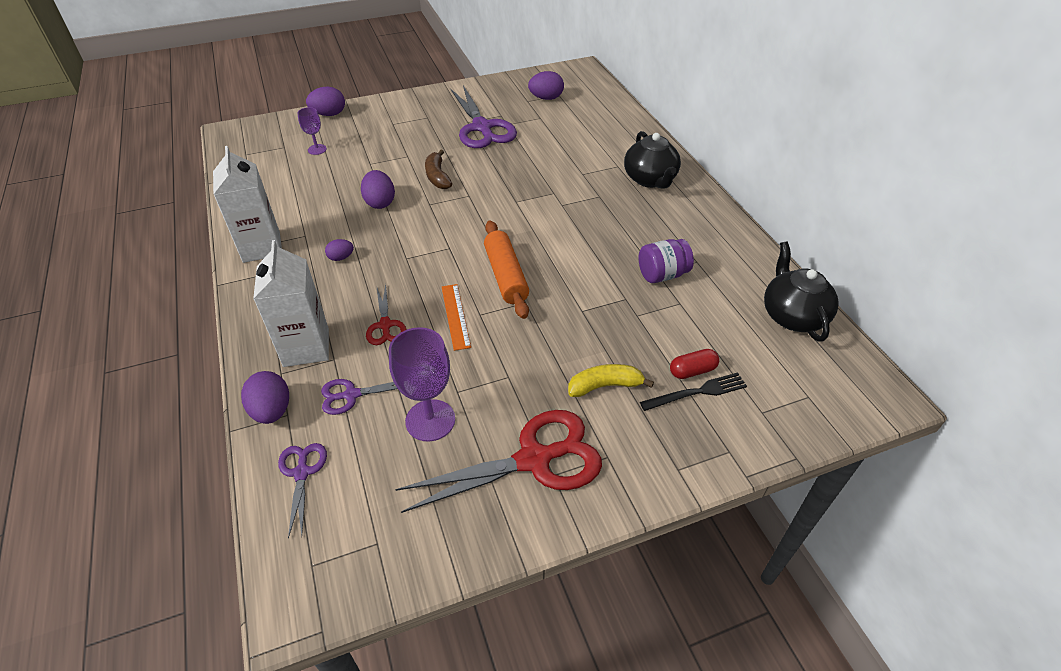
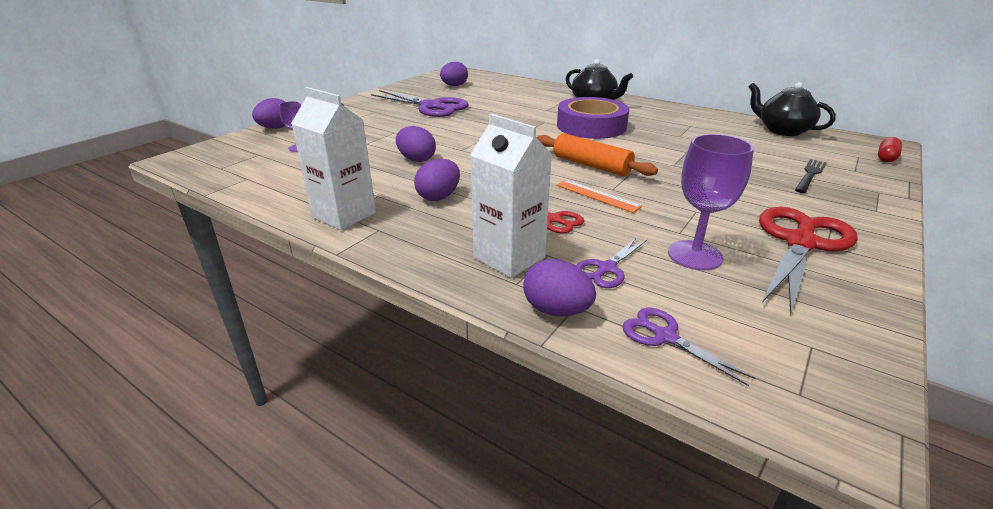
camera: 35 degrees left, 15 degrees down
purple egg [325,239,354,261] -> purple egg [414,159,460,201], size x1.70
brown banana [425,150,452,189] -> none
yellow banana [568,364,654,397] -> none
purple jar [639,239,694,283] -> none
red capsule [670,349,719,379] -> red capsule moved to [878,137,902,162]
none -> purple tape [557,97,629,139]

